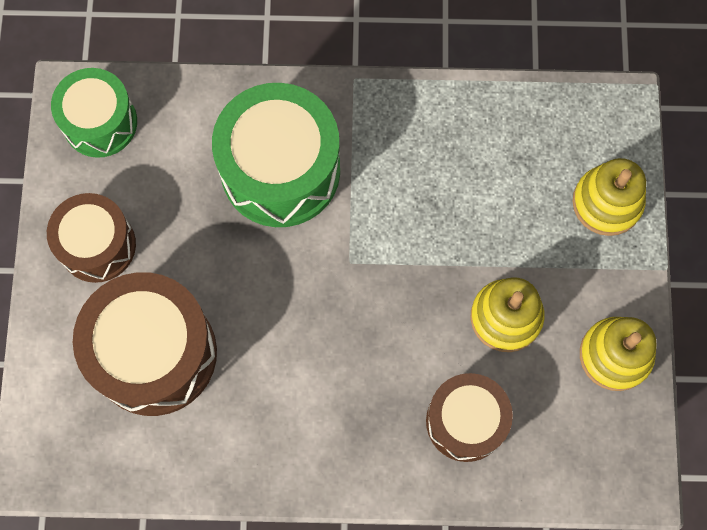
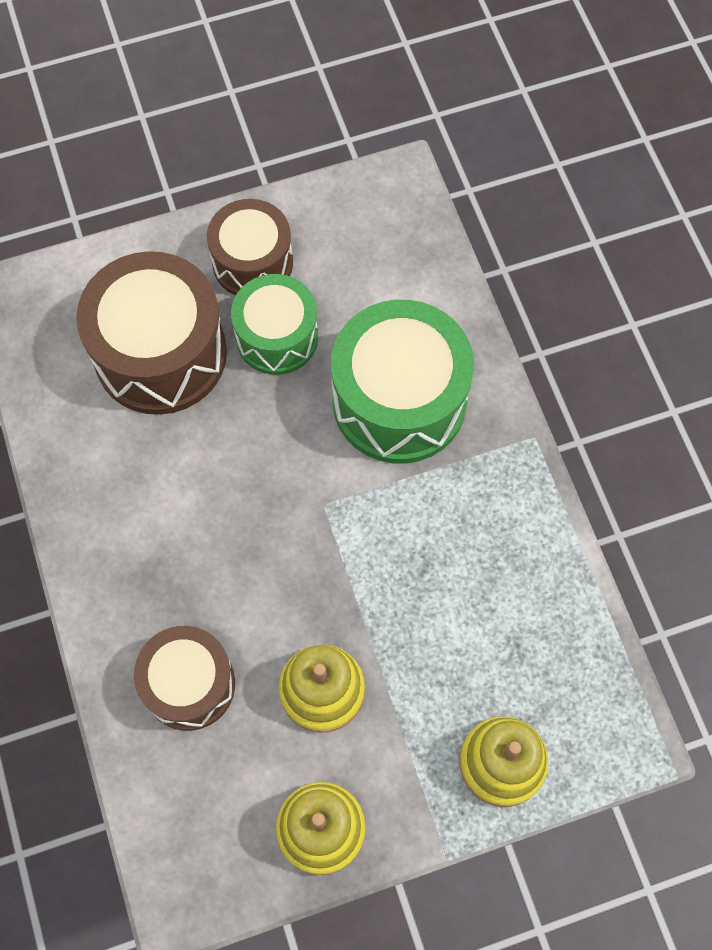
camera: 70 degrees right, 5 degrees down
green drum [51,68,137,158] -> green drum moved to [231,274,318,375]

